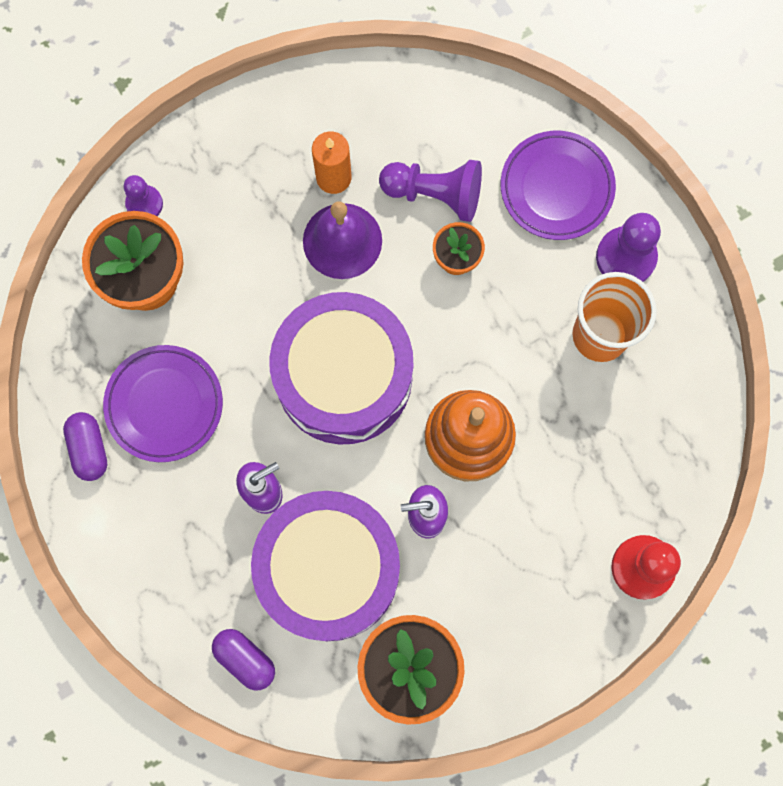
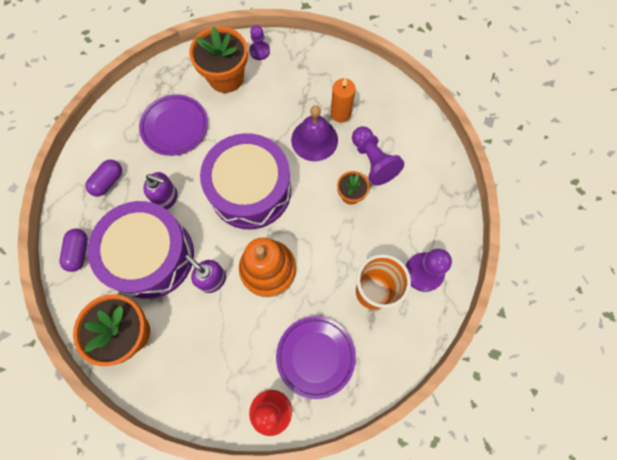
camera: 50 degrees right, 5 degrees down
purple capsule [63,412,107,481] -> purple capsule moved to [85,160,122,197]
purple plate [501,131,616,240] -> purple plate moved to [276,316,356,399]

